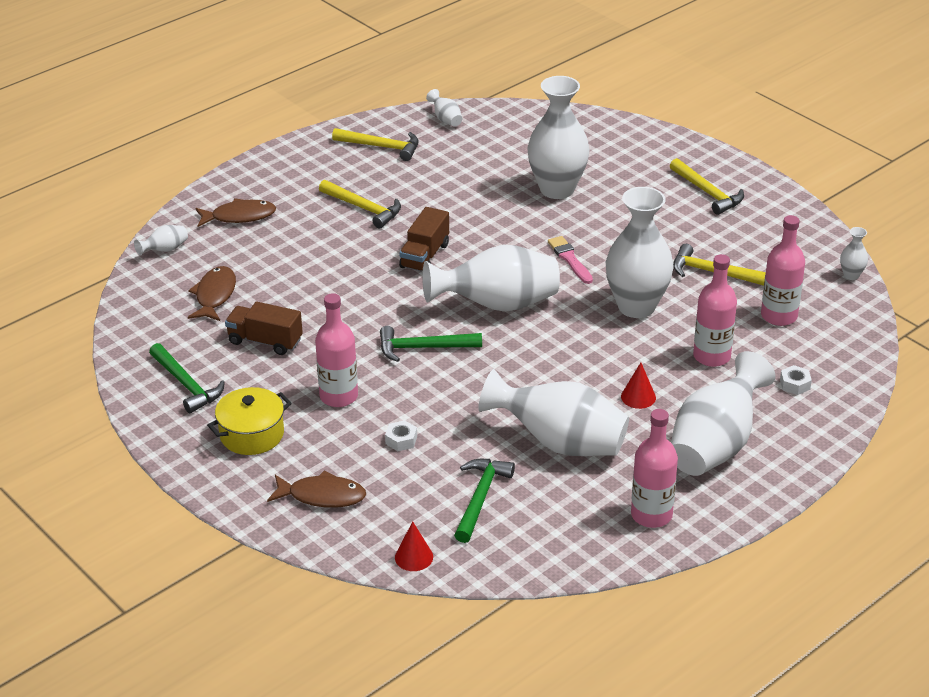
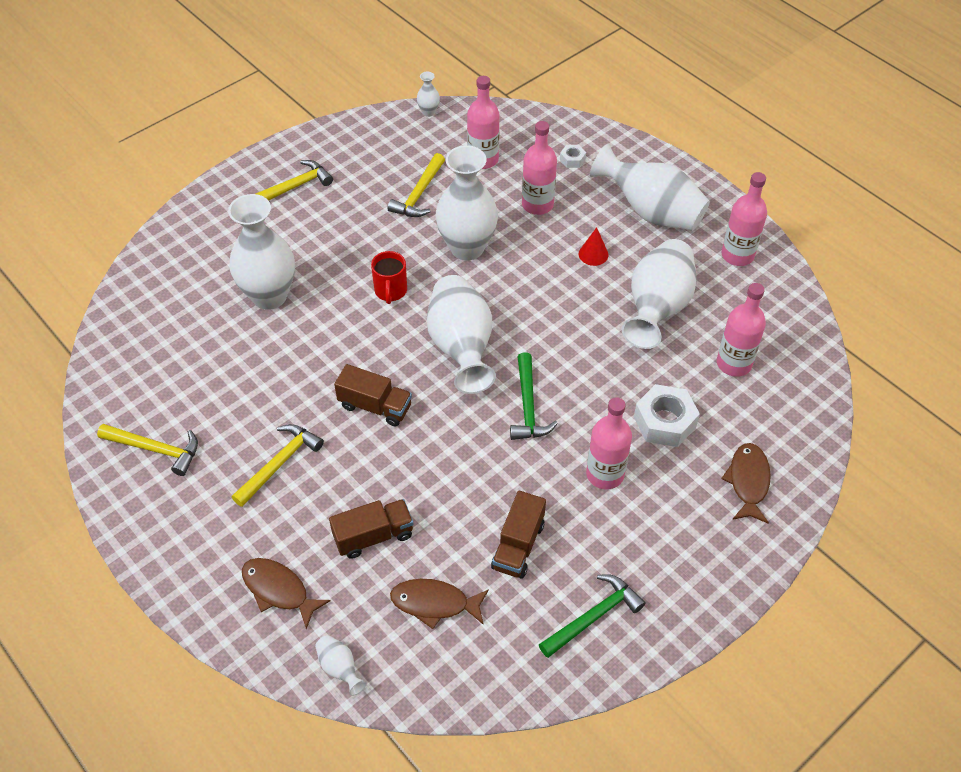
camera: 90 degrees left, 15 degrees up
brown fish [195,198,276,227] -> brown fish turned 45 degrees counterclockwise [242,558,331,629]
yellow pot [207,387,292,455] -> none
yellow hammer [332,128,419,161] -> yellow hammer turned 90 degrees clockwise [97,424,198,476]
white nut [385,420,417,451] -> white nut [634,384,700,447], size x2.02
red cone [395,521,433,571] -> none
white vase [426,89,462,127] -> none
green hammer [454,459,515,543] -> pink bottle [717,283,766,377]
pink brush [548,236,593,284] -> red mug [371,251,407,304]
none -> brown truck [329,499,414,559]

